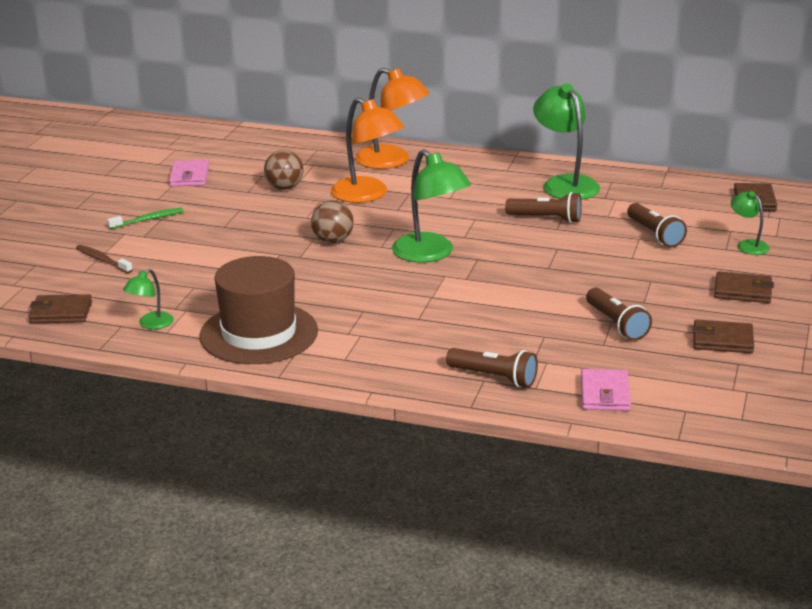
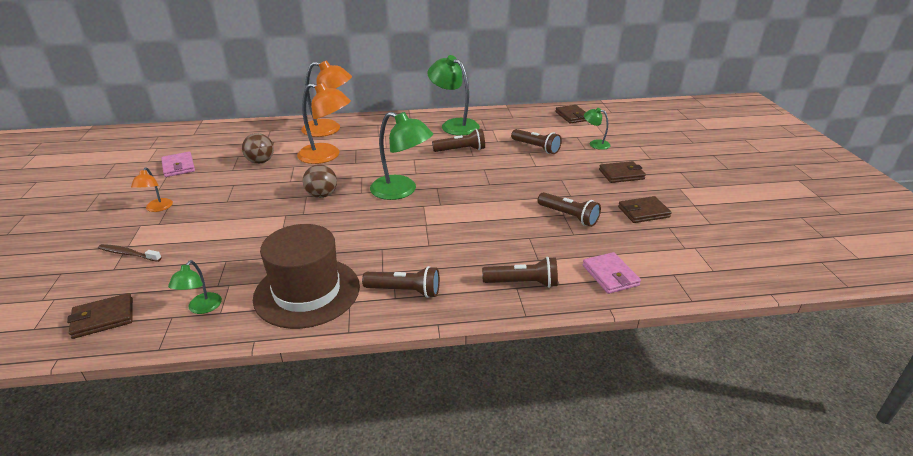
camera: 25 degrees left, 5 degrees up
green toothbrush [107,208,183,229] -> orange lamp [131,167,173,212]
none -> brown flashlight [362,266,440,298]

